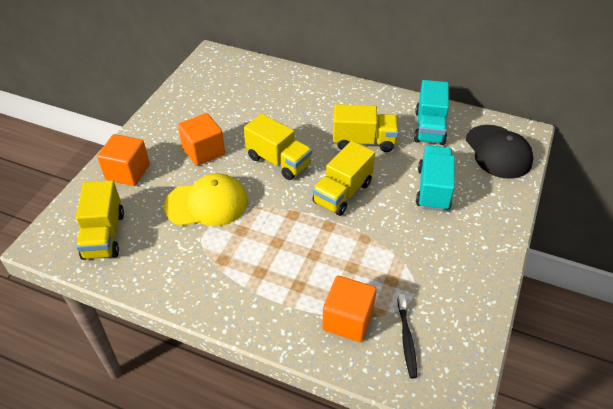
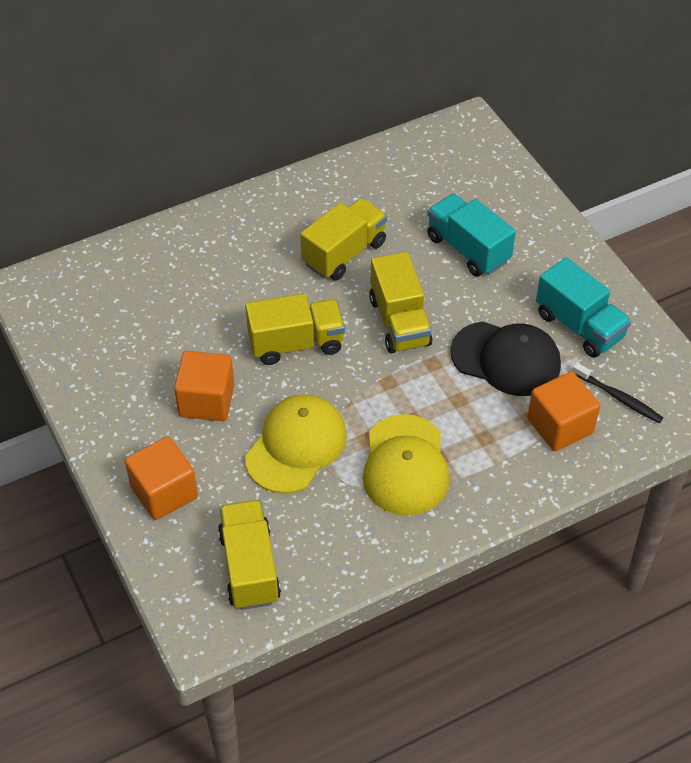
camera: 50 degrees left, 5 degrees up
yellow truck [76,180,124,260] -> yellow truck turned 135 degrees counterclockwise [218,500,281,610]
turquoise truck [414,80,449,145] -> turquoise truck moved to [536,257,631,358]
black cap [466,125,534,179] -> black cap moved to [450,321,561,396]
none -> yellow cap [363,414,450,516]

